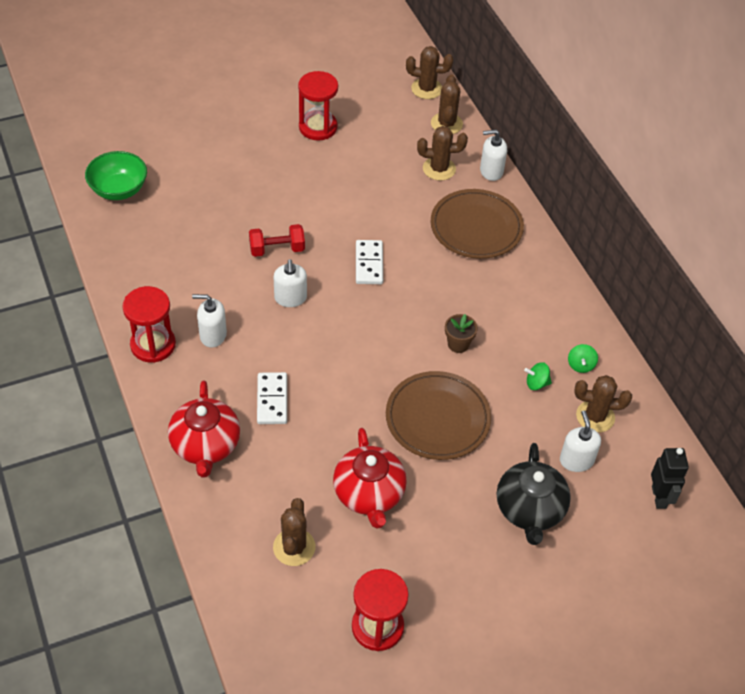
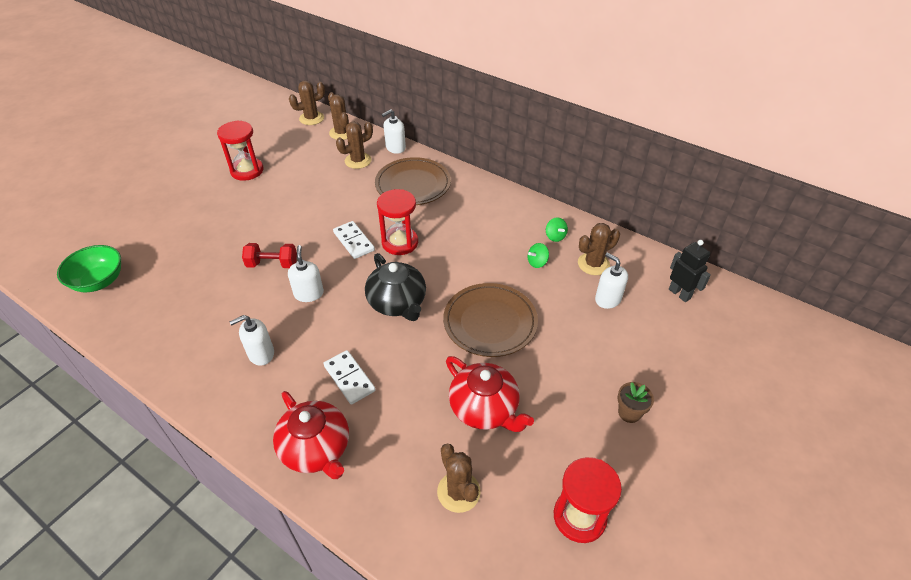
camera: 30 degrees left, 5 degrees down
red hourglass [122,286,176,363] -> red hourglass moved to [377,189,418,255]
red dumbbell [249,224,305,257] -> red dumbbell turned 45 degrees clockwise [242,243,297,268]
white soap dispenser [274,259,307,307] -> white soap dispenser turned 150 degrees counterclockwise [288,245,324,302]
brown flower pot [445,314,478,353] -> brown flower pot moved to [618,382,654,423]
black teapot [497,443,571,545] -> black teapot moved to [365,253,426,321]

